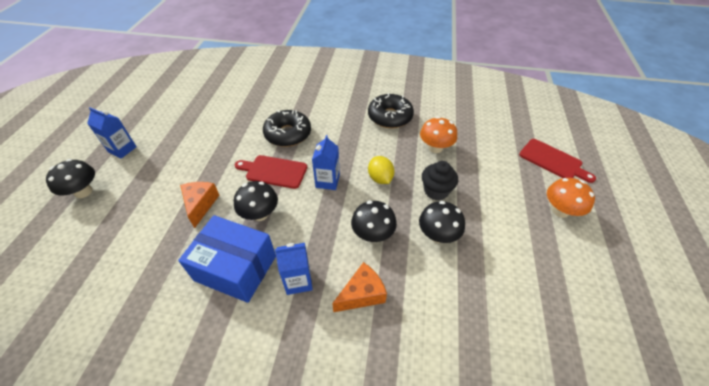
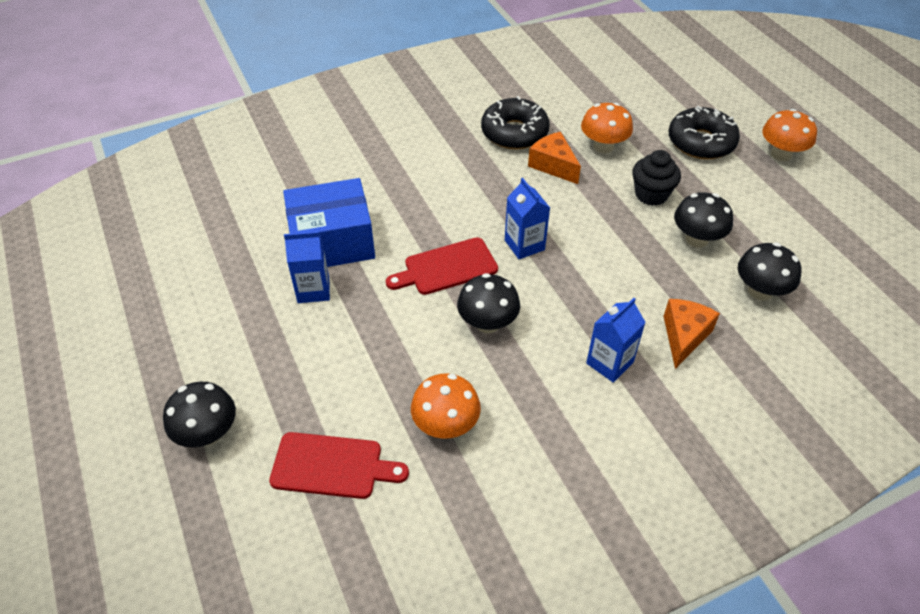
camera: 35 degrees left, 0 degrees up
blue carton [87,107,137,159] -> blue carton moved to [284,231,330,303]
blue box [178,215,276,303] -> blue box moved to [283,178,375,267]
orange cheese [180,182,219,228] -> orange cheese moved to [528,132,581,184]
black donut [263,110,311,147] -> black donut moved to [669,106,740,160]
black mushroom [351,201,397,242] -> black mushroom moved to [738,243,802,300]
yellow lemon [368,156,394,184] -> none
red cutting board [519,139,596,183] -> red cutting board moved to [269,432,409,499]
none -> orange mushroom [411,374,481,439]

